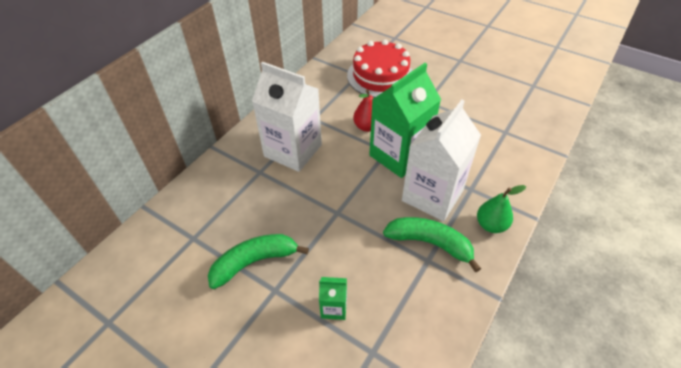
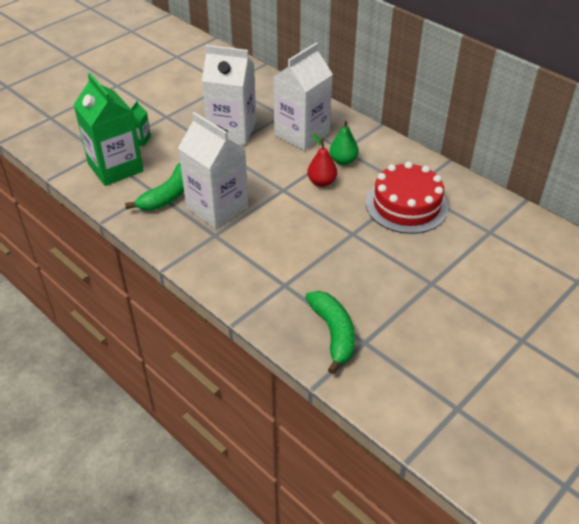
camera: 100 degrees right, 5 degrees down
green banana [208,234,309,289] -> green banana moved to [305,291,355,374]
green carton [369,63,441,178] -> green carton moved to [74,73,144,186]
green pear [477,185,526,233] -> green pear moved to [330,121,359,165]
none -> white carton [202,45,256,145]

